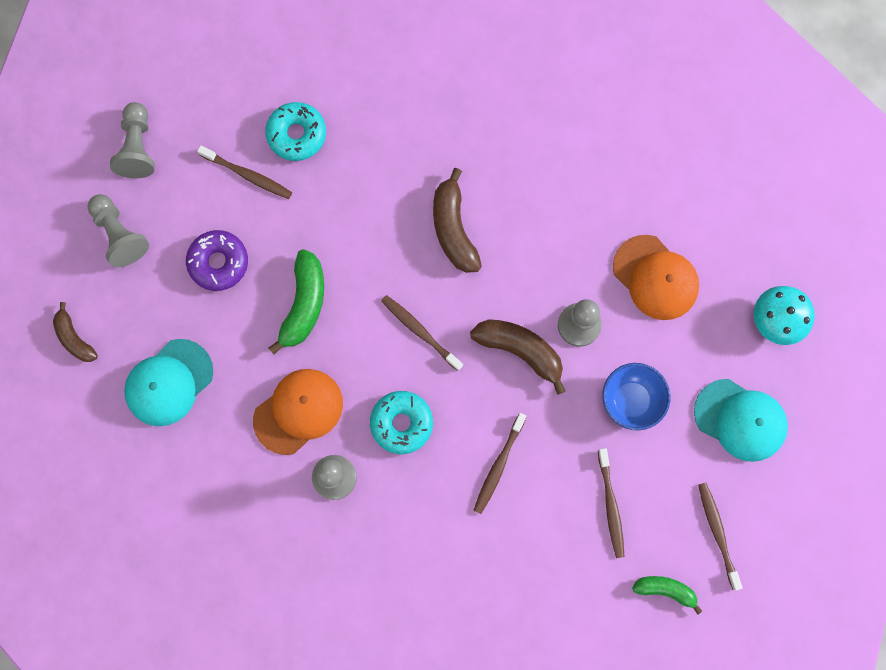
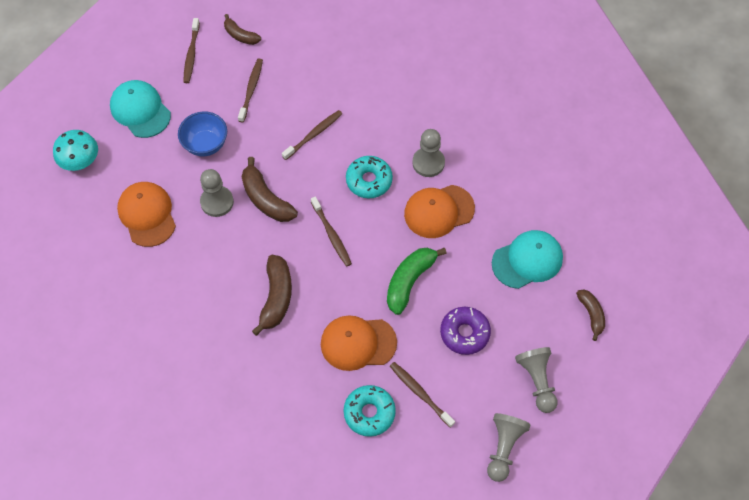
camera: 160 degrees left, 15 degrees down
green banana [632,576,702,614] -> brown banana [224,14,261,45]
none -> orange cap [321,315,397,371]

